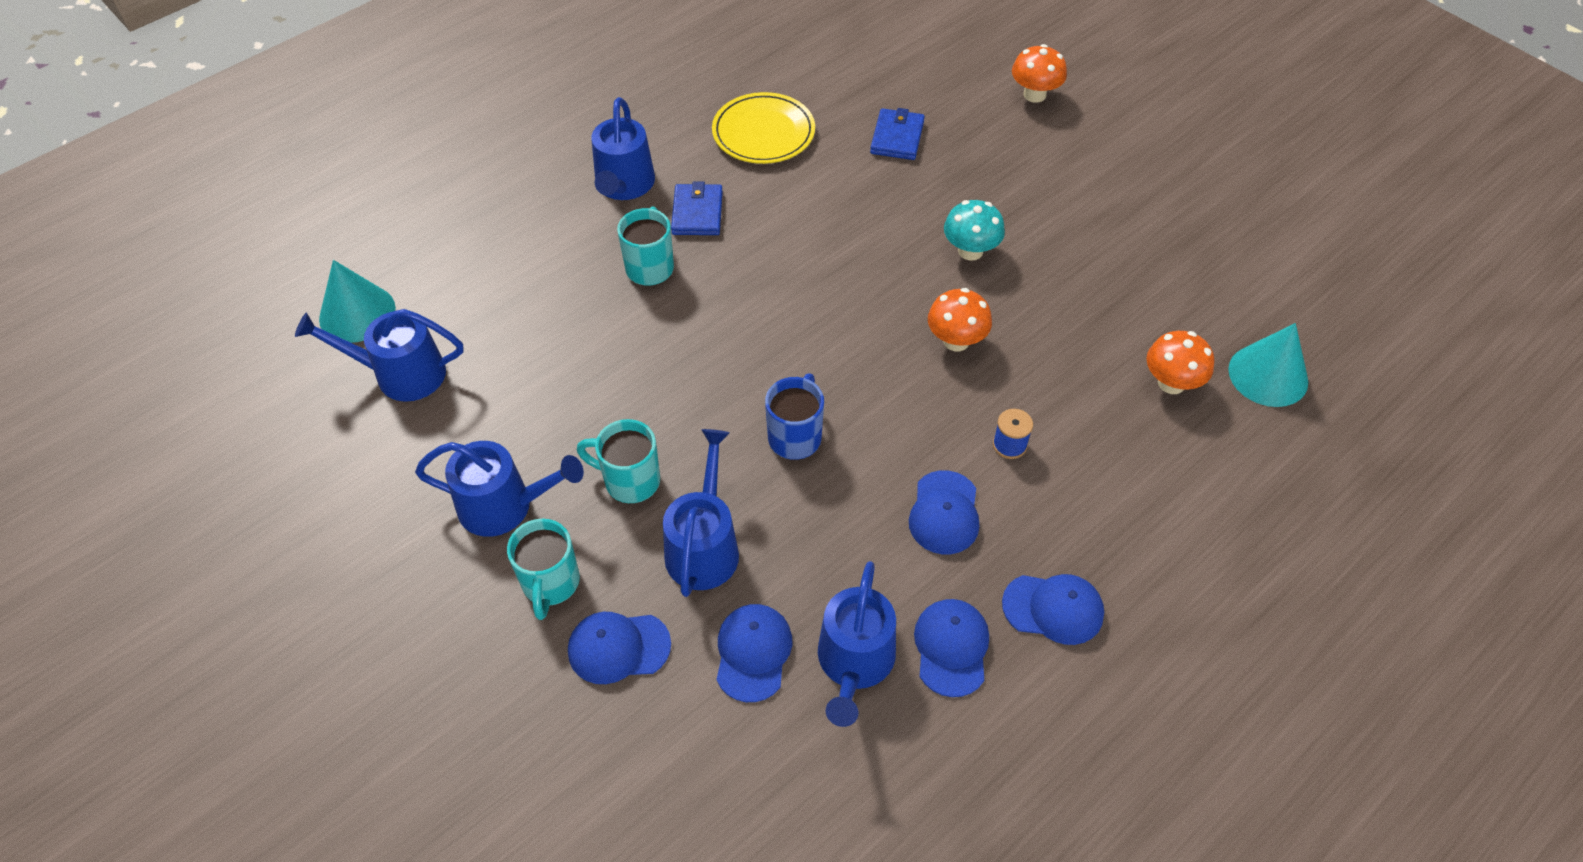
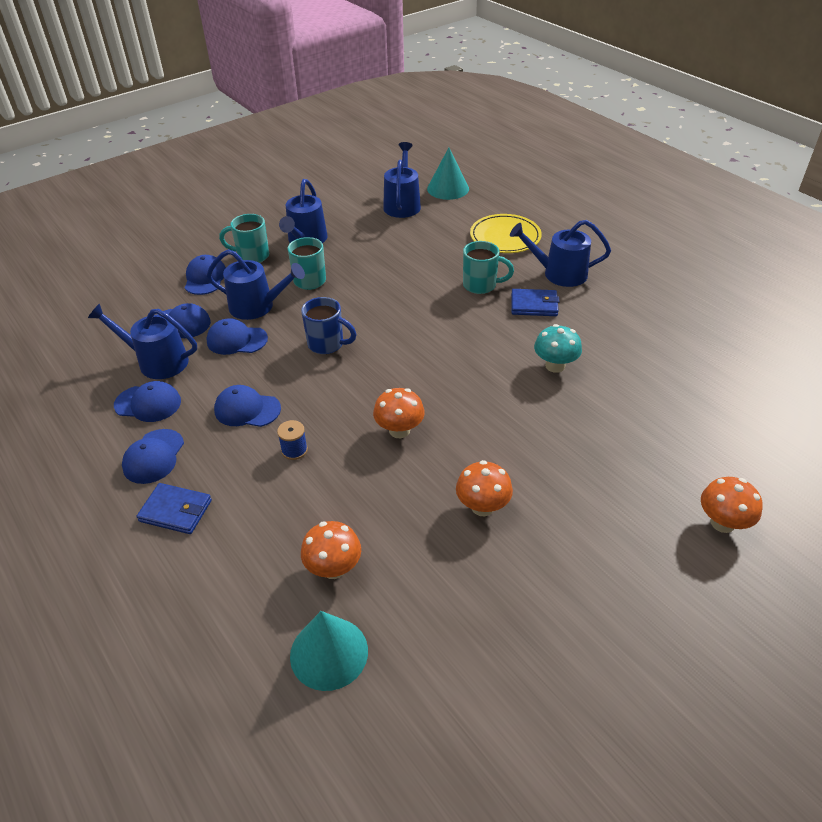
camera: 95 degrees right, 10 degrees down
yellow plate [712,92,815,164] -> yellow plate moved to [470,214,542,253]
blue wallet [870,108,925,160] -> blue wallet moved to [137,483,212,534]
turquoise mushroom [944,200,1005,261] -> turquoise mushroom moved to [534,324,582,373]
none -> blue cap [206,318,268,355]
none -> orange mushroom [456,460,513,516]

